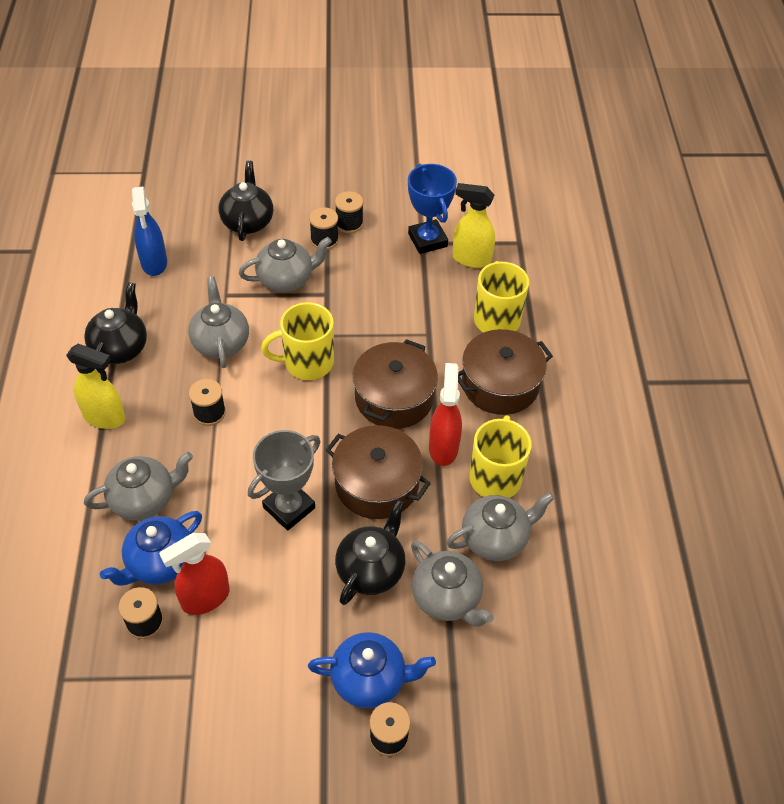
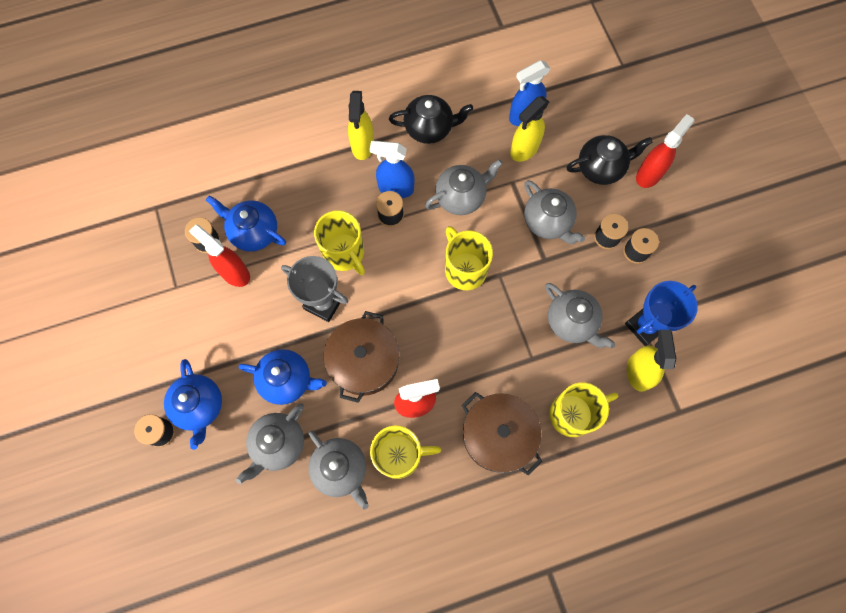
camera: 75 degrees right, 20 degrees up
grey teapot [84,452,193,520] -> grey teapot moved to [545,283,616,348]
black teapot [335,500,406,605] -> blue teapot [239,349,327,405]
brown pot [353,339,438,429] -> none
none -> yellow mug [314,210,365,275]
none -> blue spray bottle [370,141,414,198]
none -> yellow spray bottle [510,96,549,162]
none -> red spray bottle [636,114,694,188]

